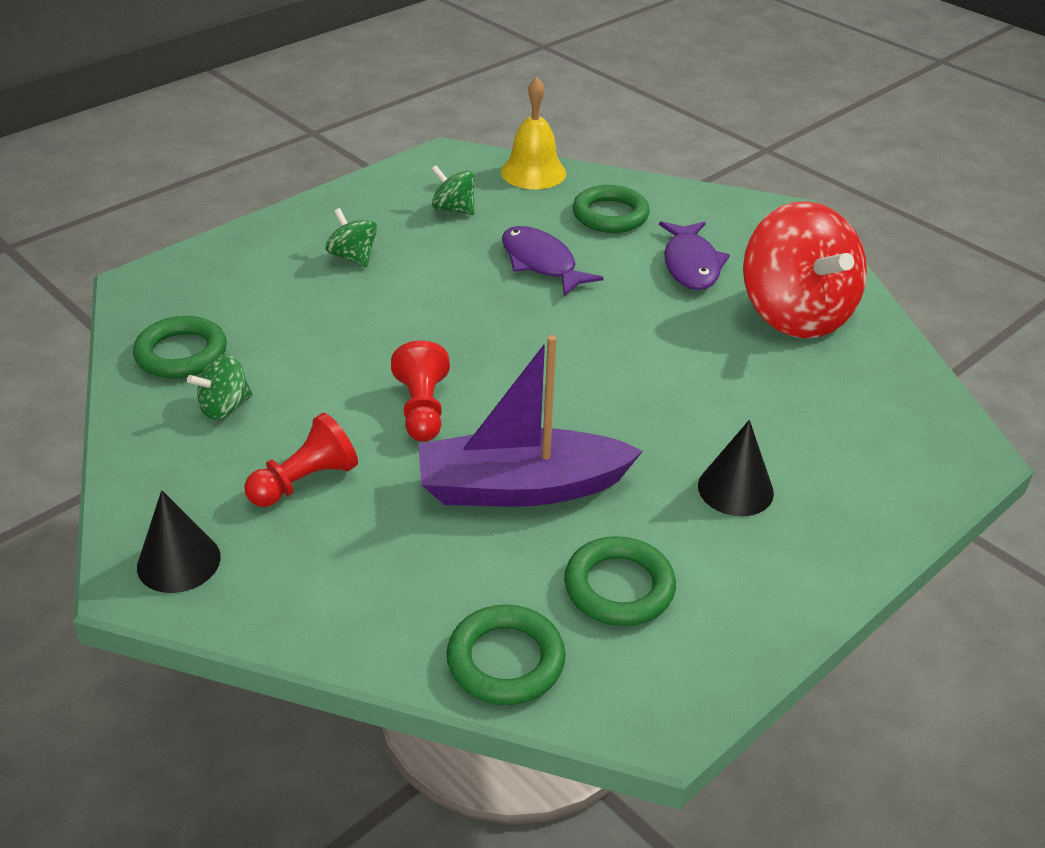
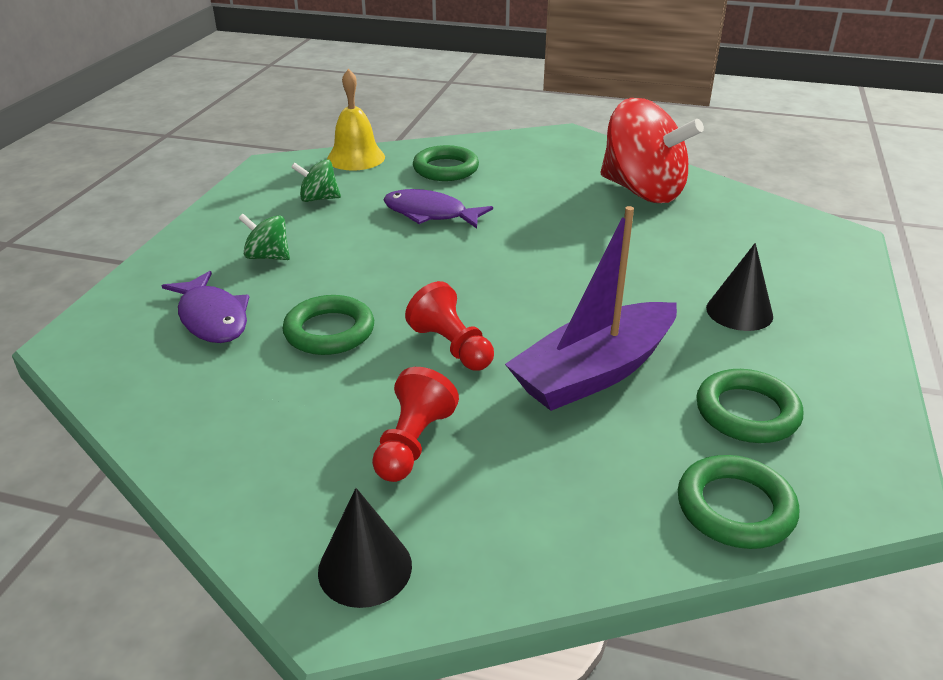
camera: 30 degrees left, 5 degrees down
green ring [133,316,227,379] -> green ring moved to [283,295,374,355]
green spinning top [187,354,253,420] -> none
purple fish [659,221,730,290] -> purple fish moved to [162,271,249,343]

